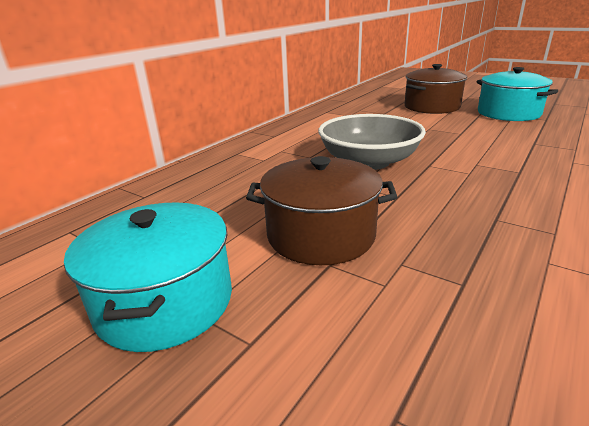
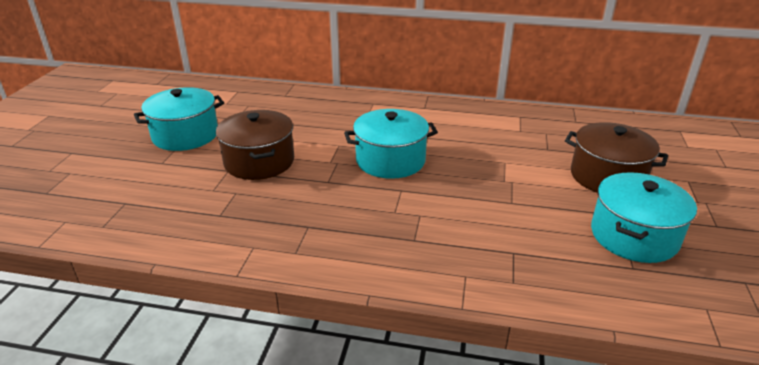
camera: 65 degrees right, 5 degrees up
grey bowl [318,114,426,170] -> turquoise pot [344,109,438,179]

